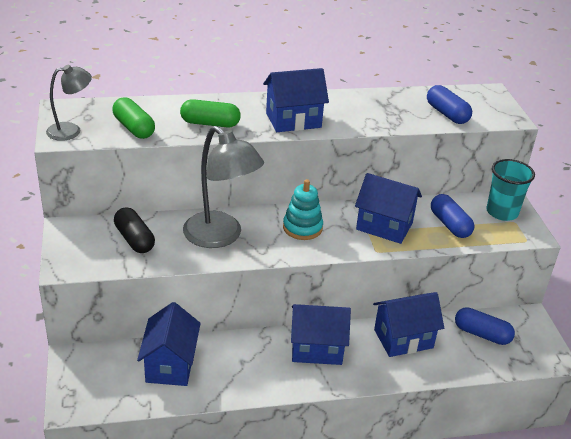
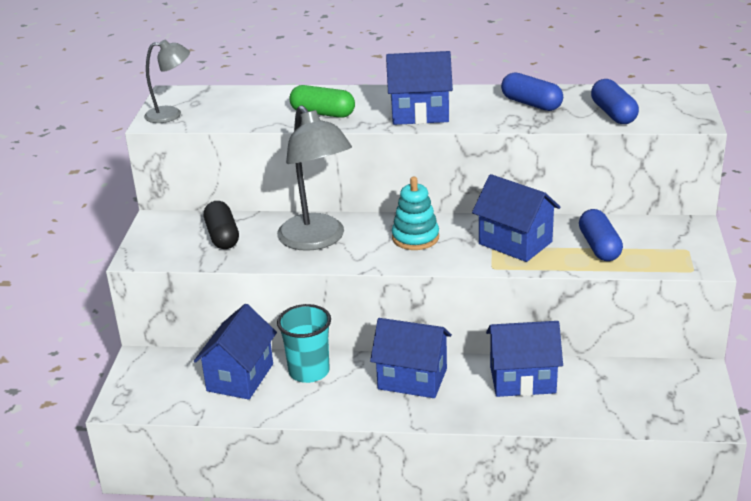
camera: 20 degrees right, 5 degrees down
green capsule [112,97,155,139] -> none
blue capsule [455,307,515,345] -> blue capsule moved to [501,72,563,111]
turquoise cup [486,159,535,221] -> turquoise cup moved to [277,304,331,383]

